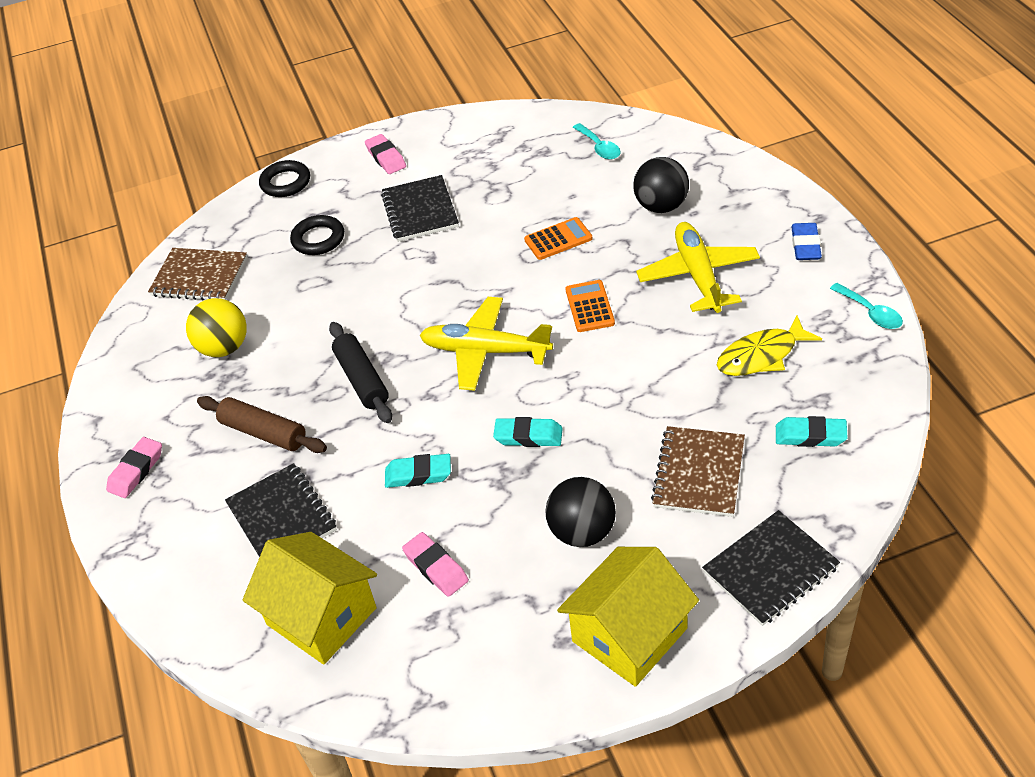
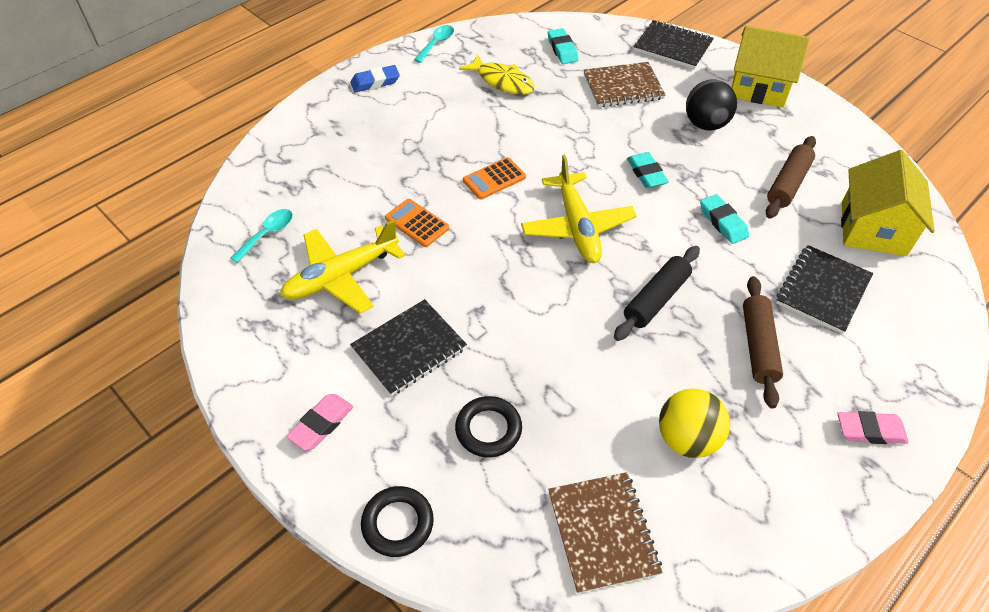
camera: 120 degrees left, 5 degrees up
pink eraser [402,532,469,597] -> brown rolling pin [765,136,816,219]
black ball [633,157,689,213] -> none
yellow plane [636,222,760,313] -> yellow plane moved to [280,220,405,313]

